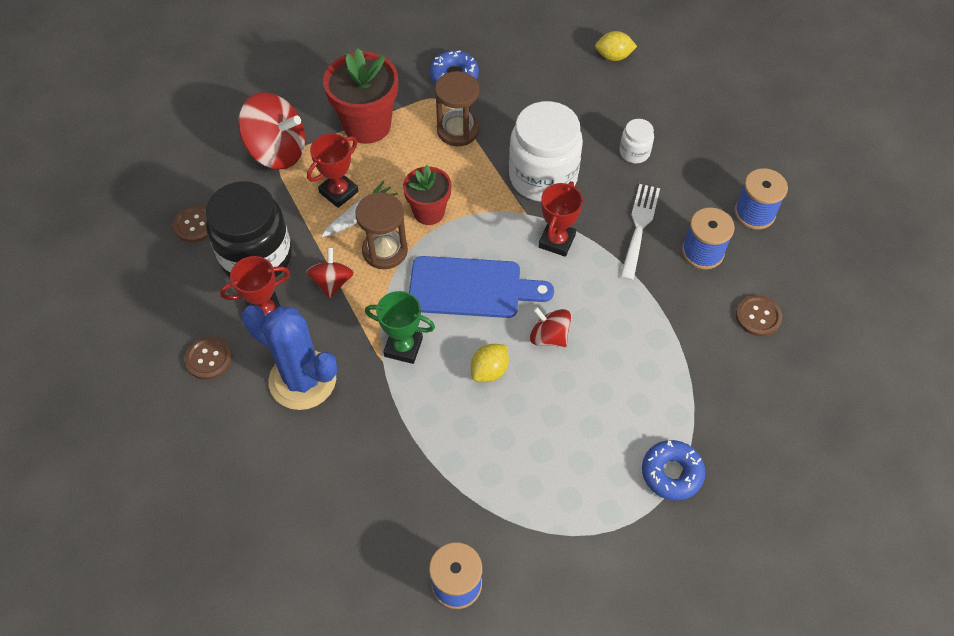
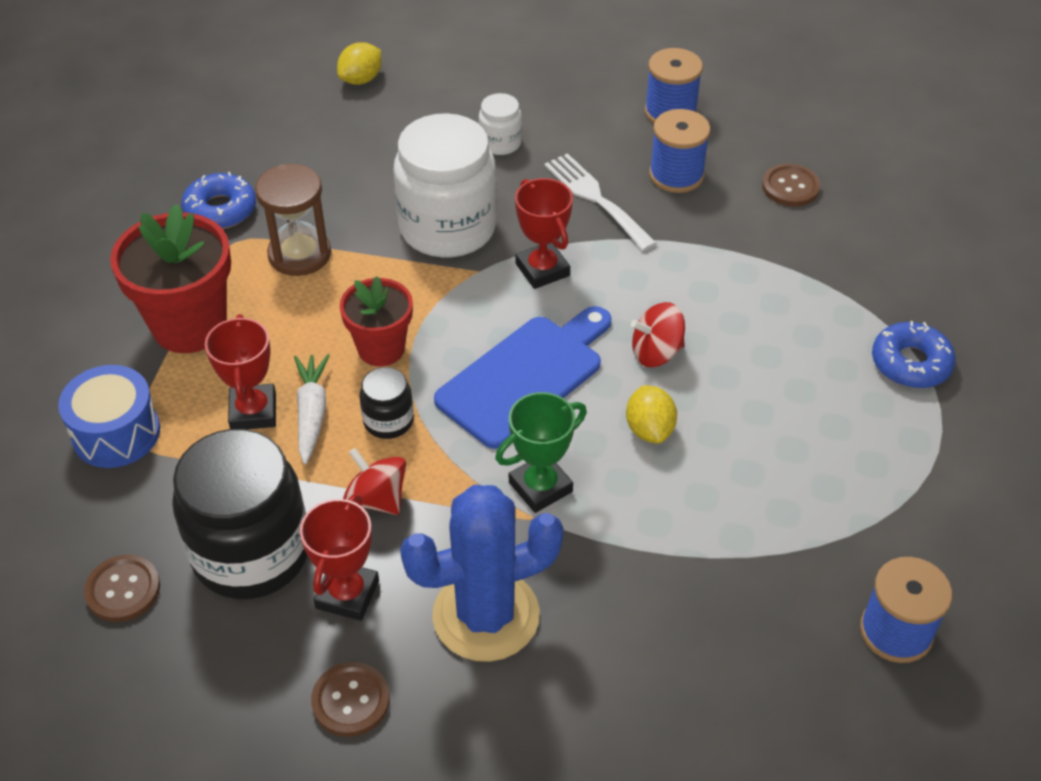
camera: 50 degrees left, 10 degrees down
red spinning top [238,92,305,170] -> blue drum [58,365,160,468]
brown hourglass [355,192,408,269] -> black jar [359,367,414,439]

